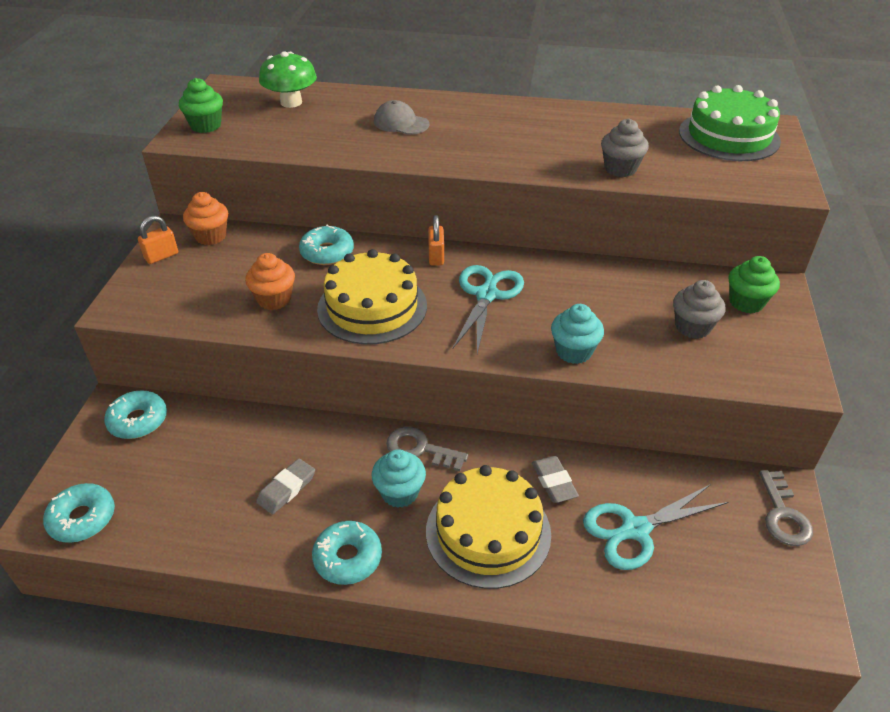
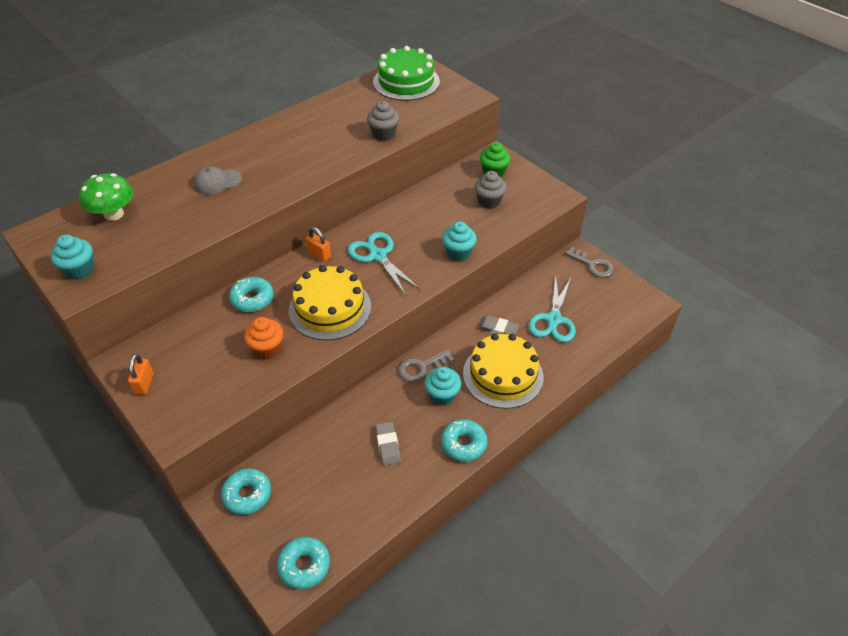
camera: 50 degrees left, 5 degrees up
green cupcake [179,78,223,133] -> turquoise cupcake [50,235,94,280]
orange cupcake [183,192,228,245] -> none

